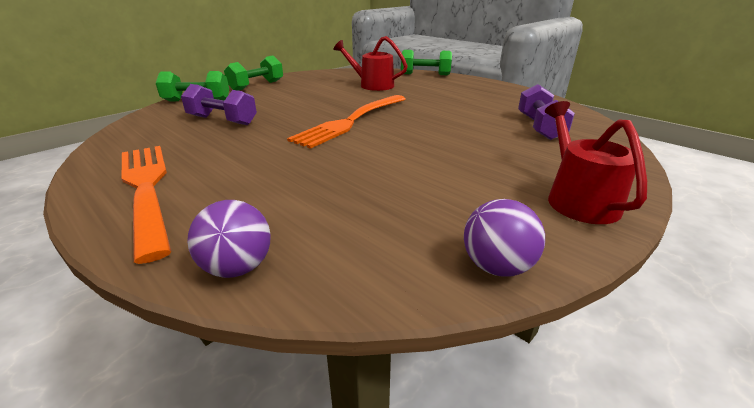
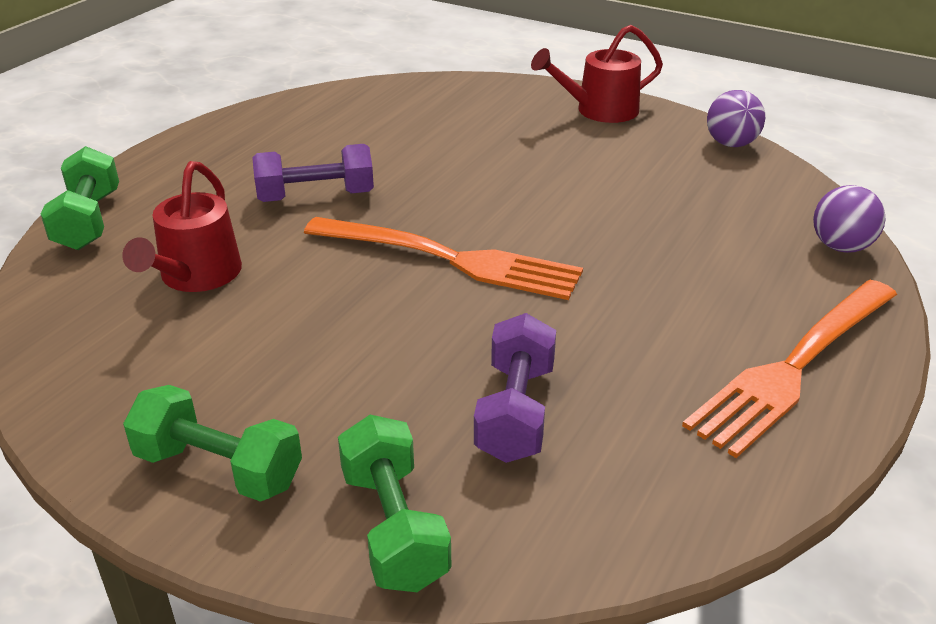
camera: 105 degrees left, 5 degrees up
purple dumbbell [518,84,575,140] -> purple dumbbell moved to [252,144,374,202]

